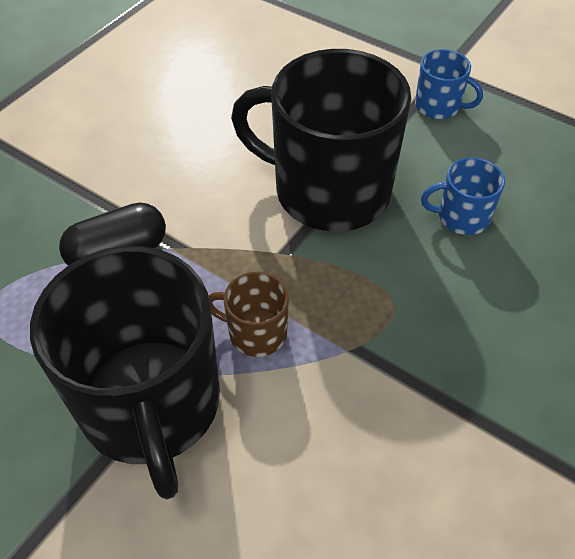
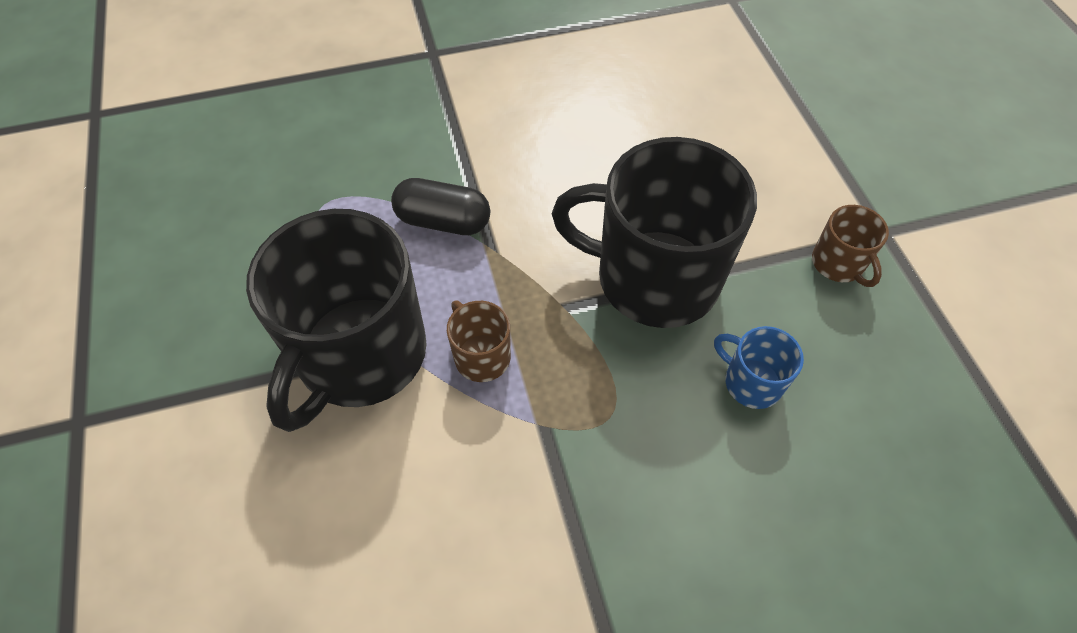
camera: 40 degrees right, 5 degrees up
black mug [231,49,411,232] -> black mug turned 45 degrees counterclockwise [552,137,757,328]
blue mug [415,49,483,119] -> brown mug [812,205,889,287]

